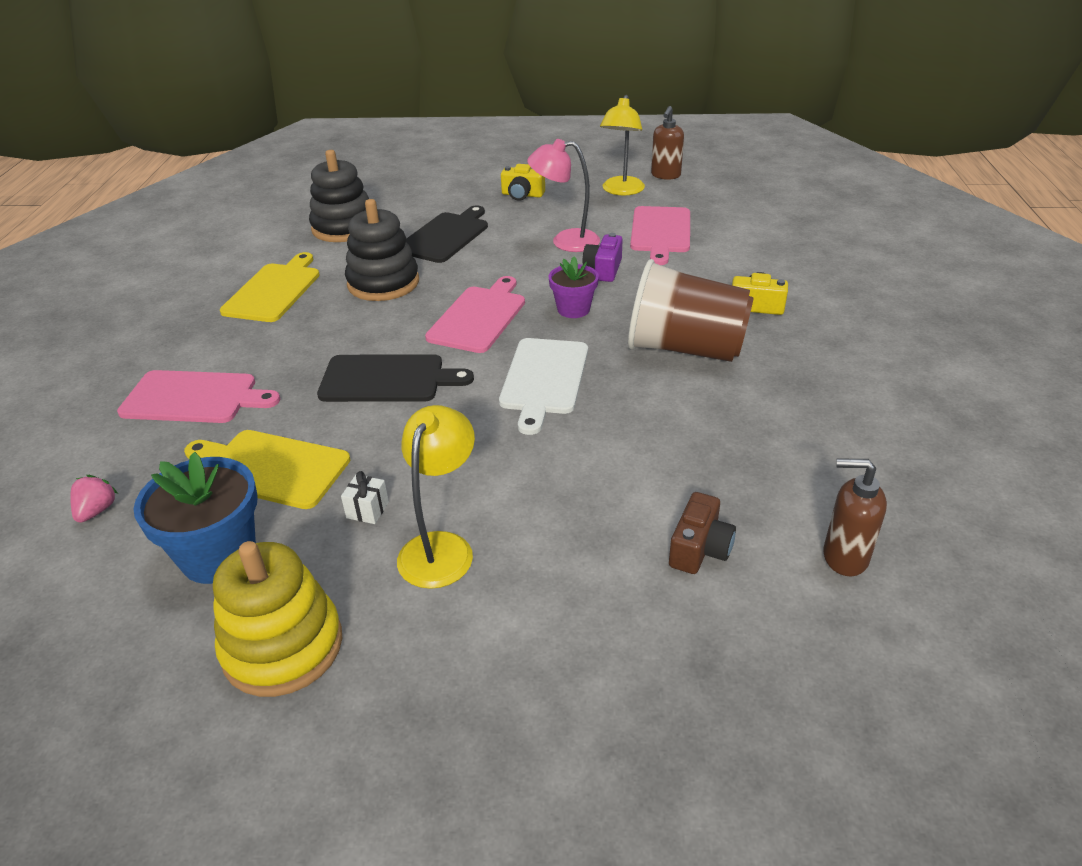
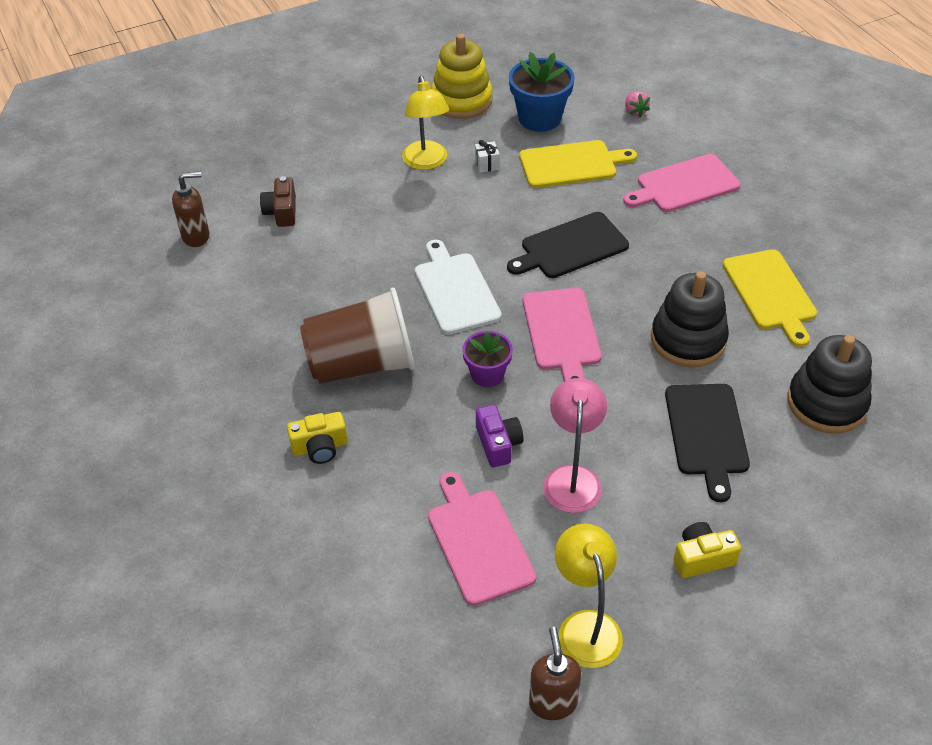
camera: 150 degrees right, 10 degrees up
pink lamp [527,139,600,252] -> pink lamp turned 60 degrees counterclockwise [543,378,607,513]

